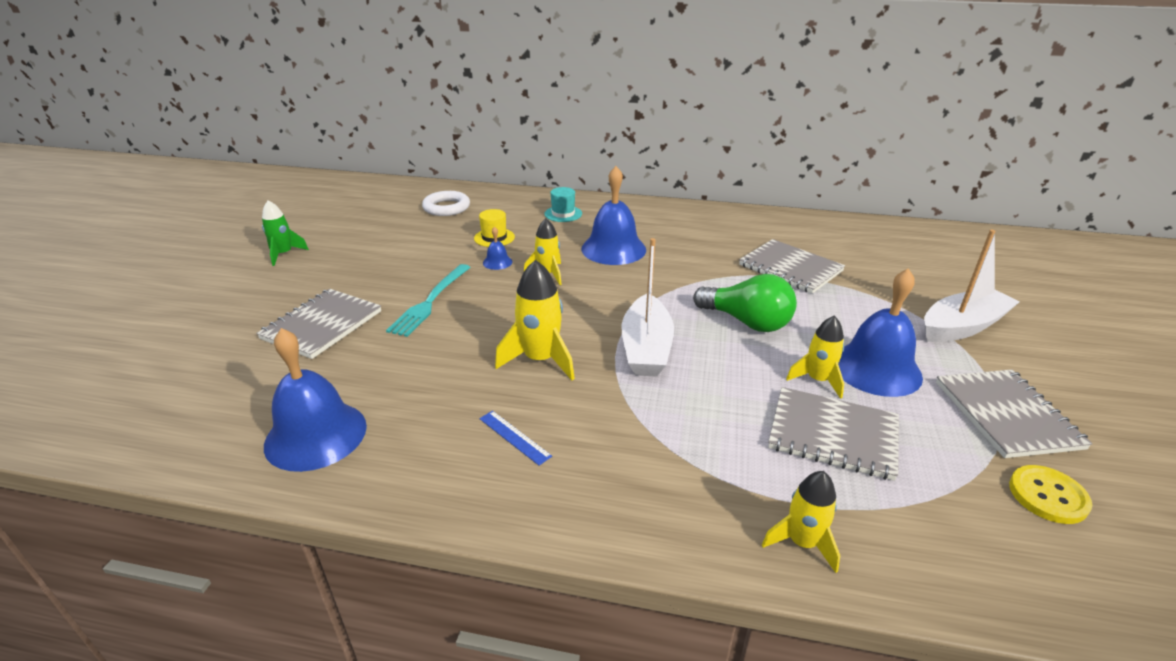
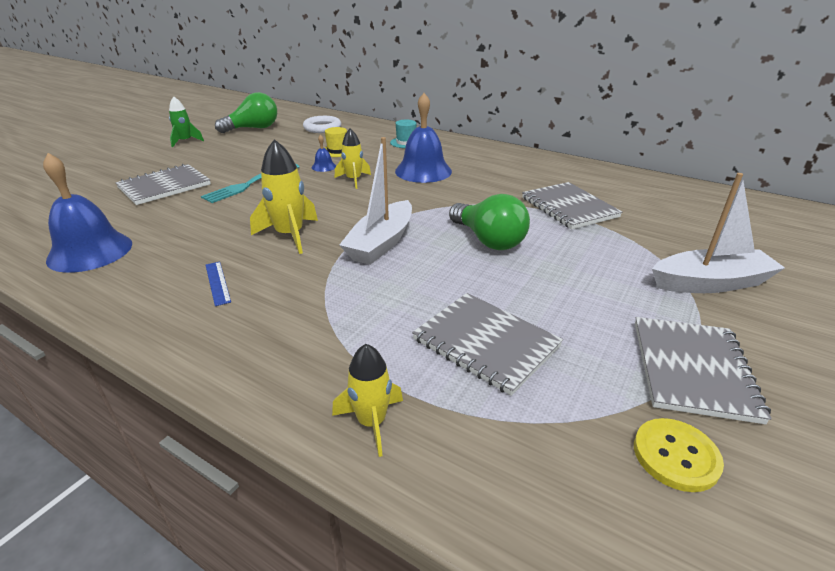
camera: 20 degrees right, 0 degrees up
yellow rocket [786,315,844,399] -> none
blue bell [838,268,923,397] -> none
none -> green light bulb [215,92,277,133]

